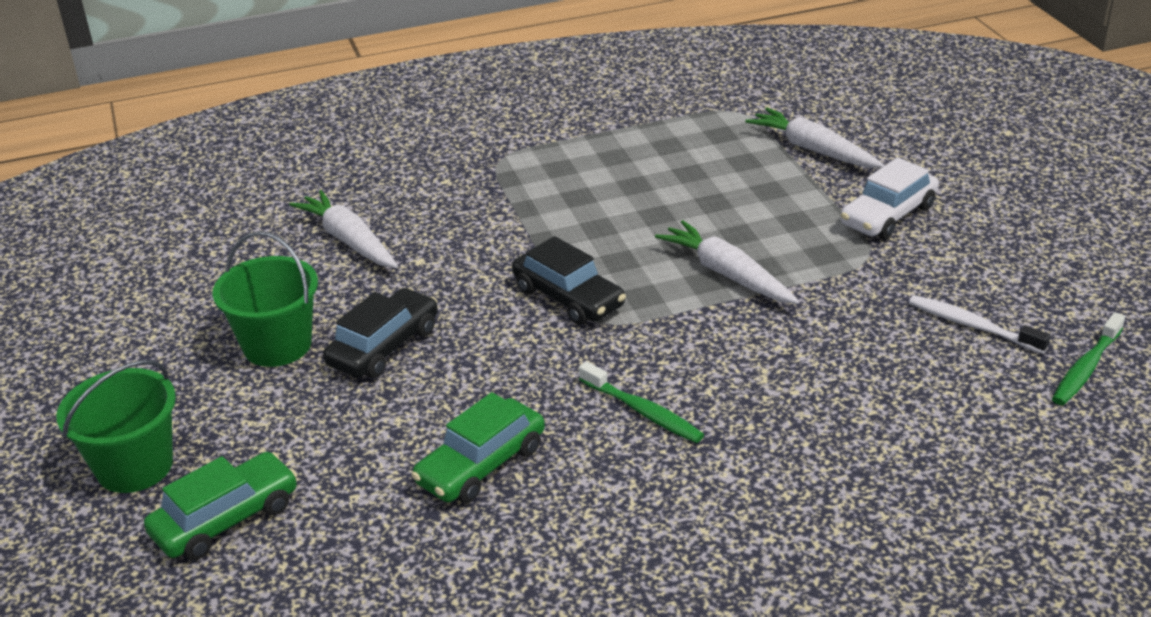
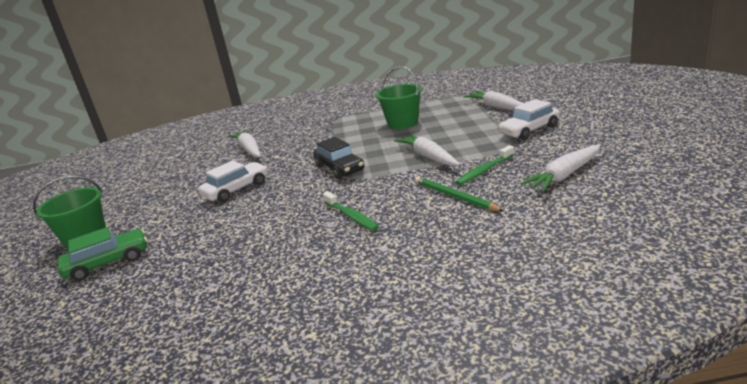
camera: 15 degrees right, 10 degrees down
green bucket [212,231,318,367] -> green bucket moved to [376,66,422,129]
black car [323,288,438,378] -> white car [199,161,268,202]
green car [411,392,545,503] -> none
white toothbrush [909,295,1050,354] -> white carrot [520,145,600,192]
green toothbrush [1052,312,1125,405] -> green toothbrush moved to [455,145,514,185]
none -> green pencil [415,176,504,211]

